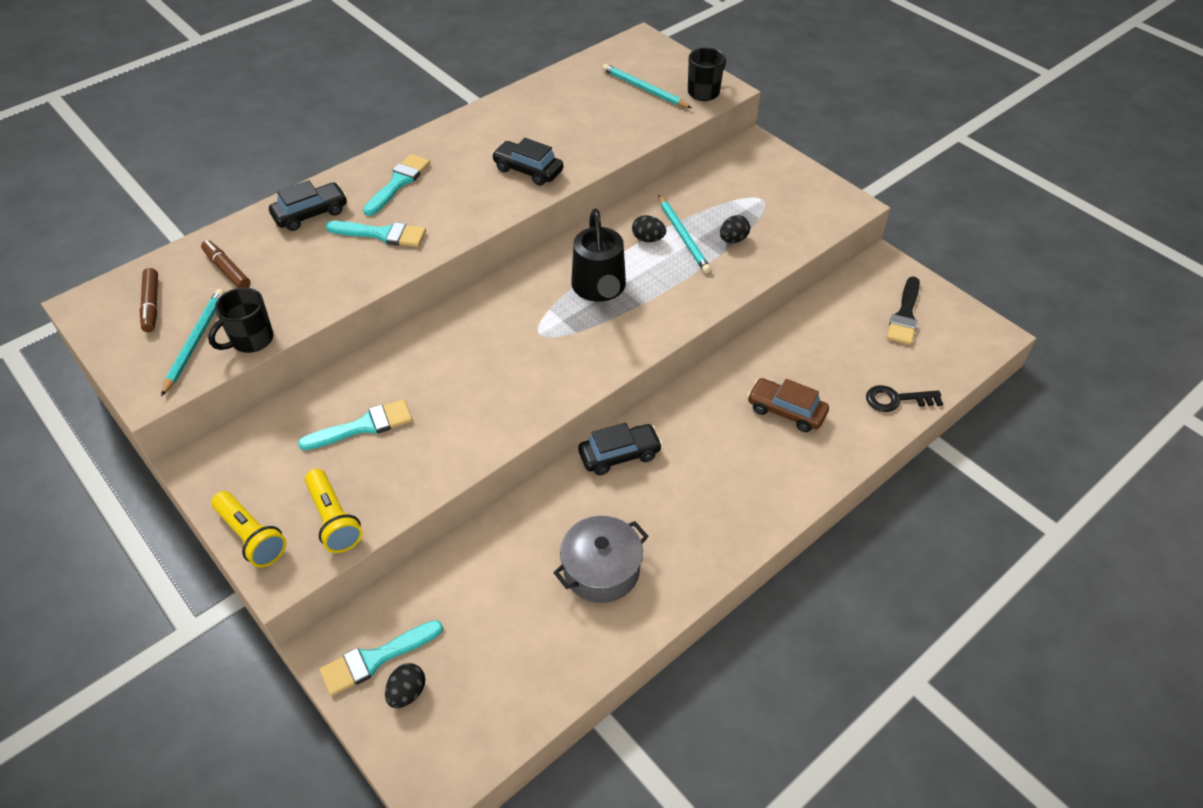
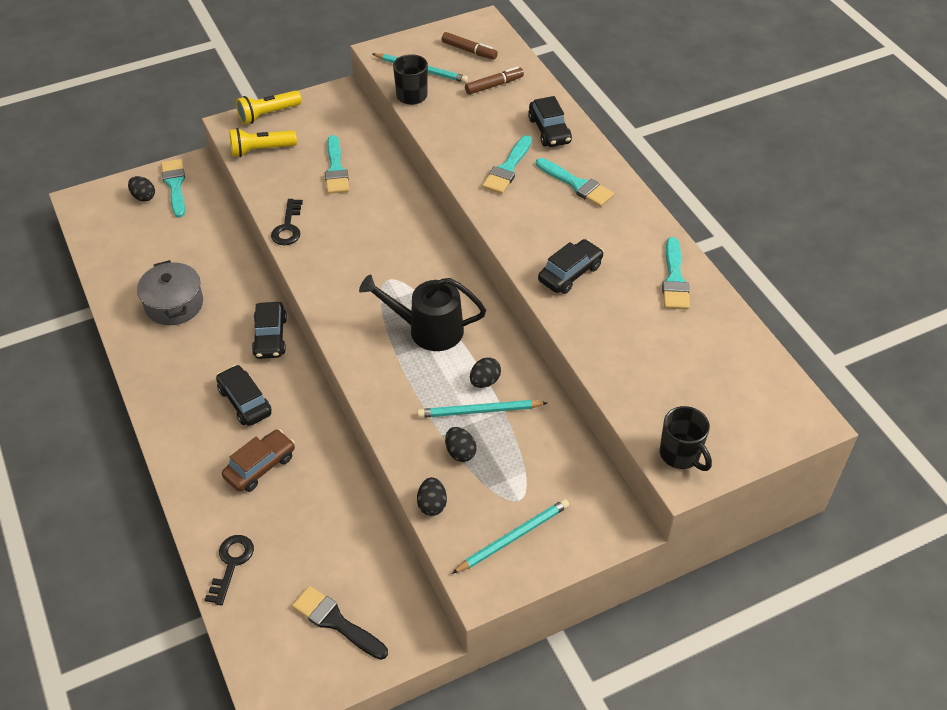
camera: 105 degrees right, 0 degrees up
brown marker [140,268,158,332] -> brown marker turned 150 degrees counterclockwise [442,32,498,60]
turquoise pencil [602,64,692,108] -> turquoise pencil moved to [452,499,569,574]
none -> black car [216,365,272,426]
none -> black key [271,199,303,245]
none -> black egg [417,477,447,516]
none -> turquoise brush [662,237,690,310]

